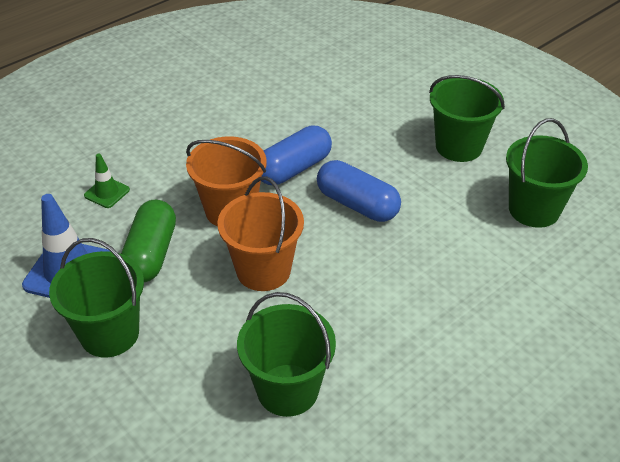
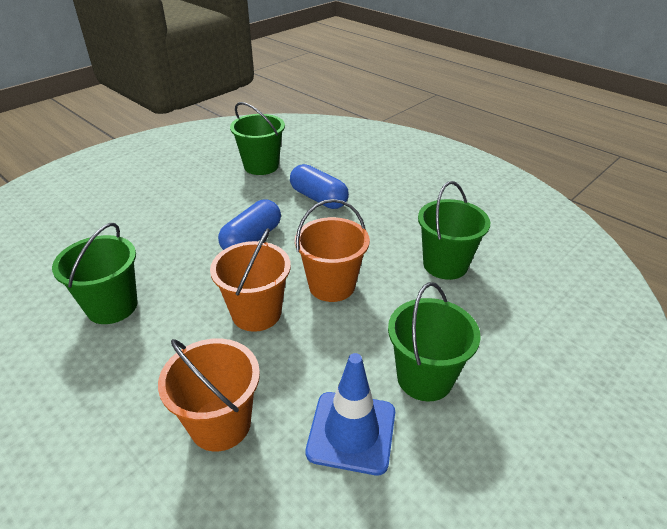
camera: 95 degrees left, 5 degrees down
green traffic cone [84,154,130,208] -> orange bucket [158,338,260,452]
green capsule [121,200,176,282] -> none
blue capsule [261,125,332,185] -> blue capsule moved to [290,164,349,209]
green bucket [429,75,505,162] -> green bucket moved to [52,223,138,324]

